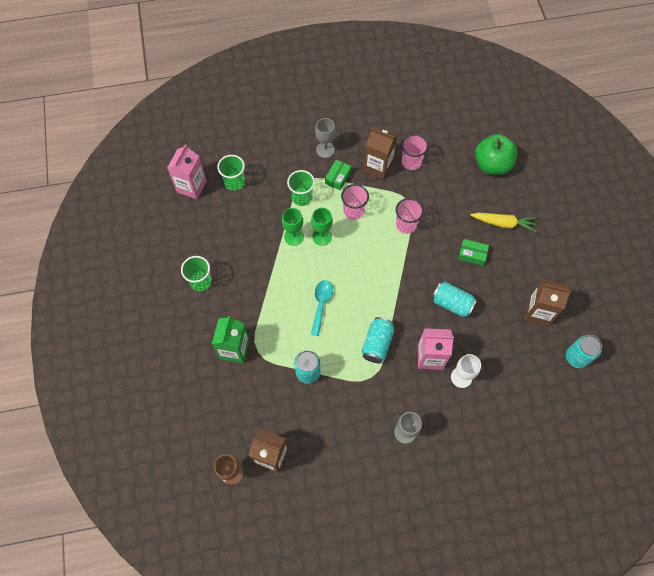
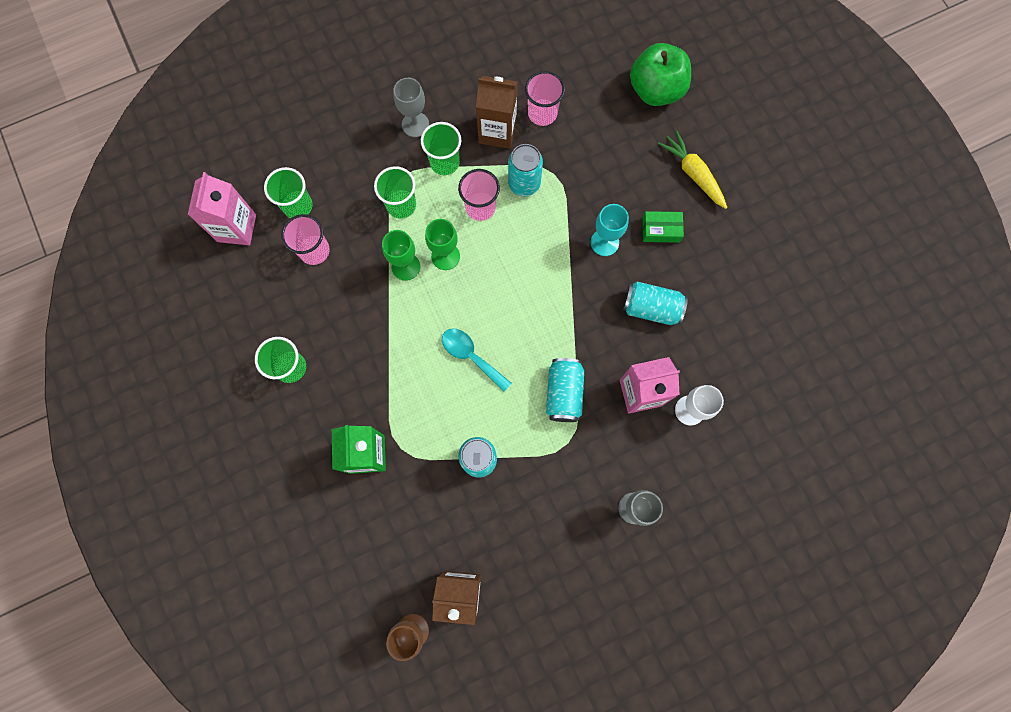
camera: 15 degrees left, 10 degrees up
turquoise spoon [311,280,333,336] -> turquoise spoon turned 45 degrees counterclockwise [442,328,512,392]
green box [325,160,351,190] -> green cup [421,122,461,175]
pink cup [396,198,424,234] -> pink cup moved to [281,214,330,265]
yellow carrot [471,213,537,232] -> yellow carrot turned 120 degrees counterclockwise [658,130,727,209]
brown carton [525,279,571,326] -> none
turquoise can [566,335,602,368] -> turquoise can moved to [508,144,543,196]
none -> turquoise goblet [591,204,629,256]

